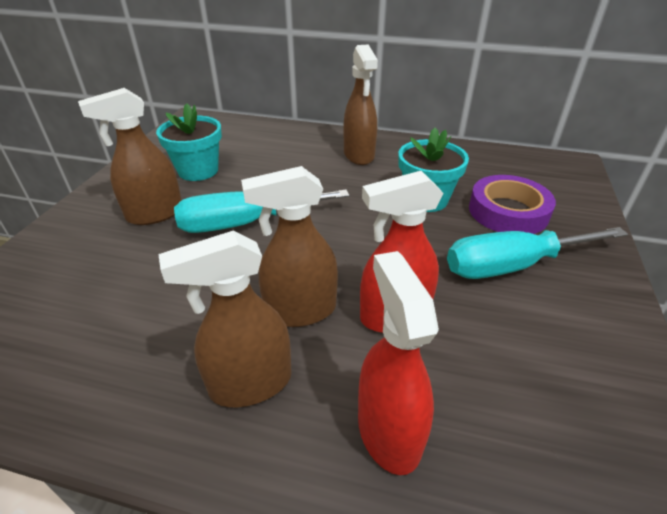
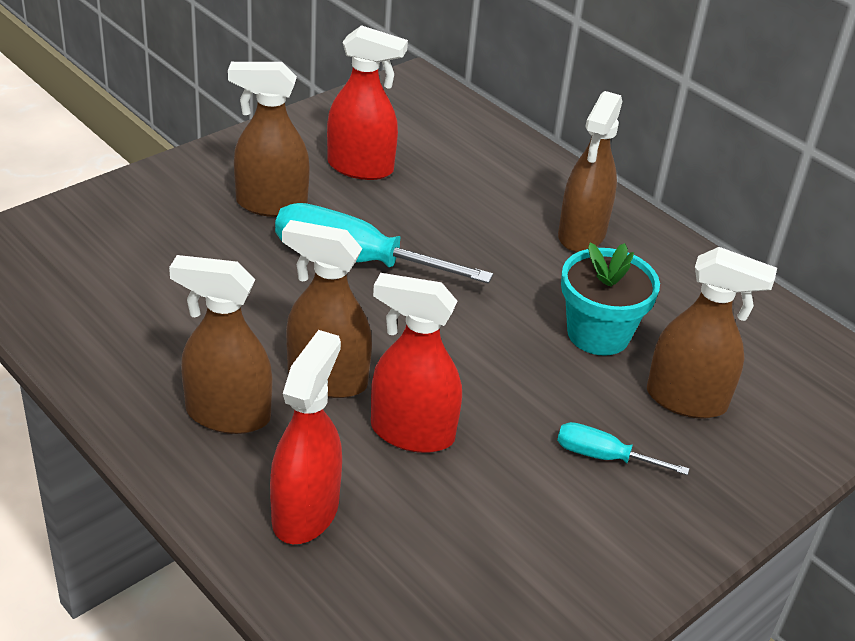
camera: 30 degrees right, 0 degrees up
turquoise flower pot [156,103,222,181] -> red spray bottle [327,25,408,180]
turquoise screwdriver [447,227,628,279] -> turquoise screwdriver [557,422,689,475], size x0.51
purple tape [469,175,556,234] -> brown spray bottle [647,247,777,418]

